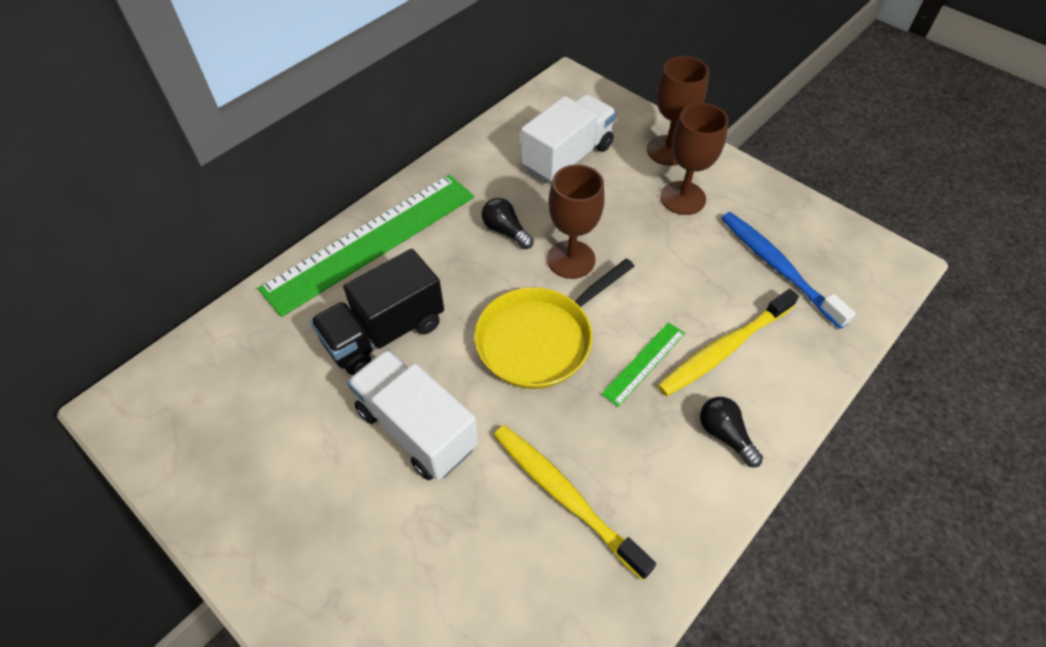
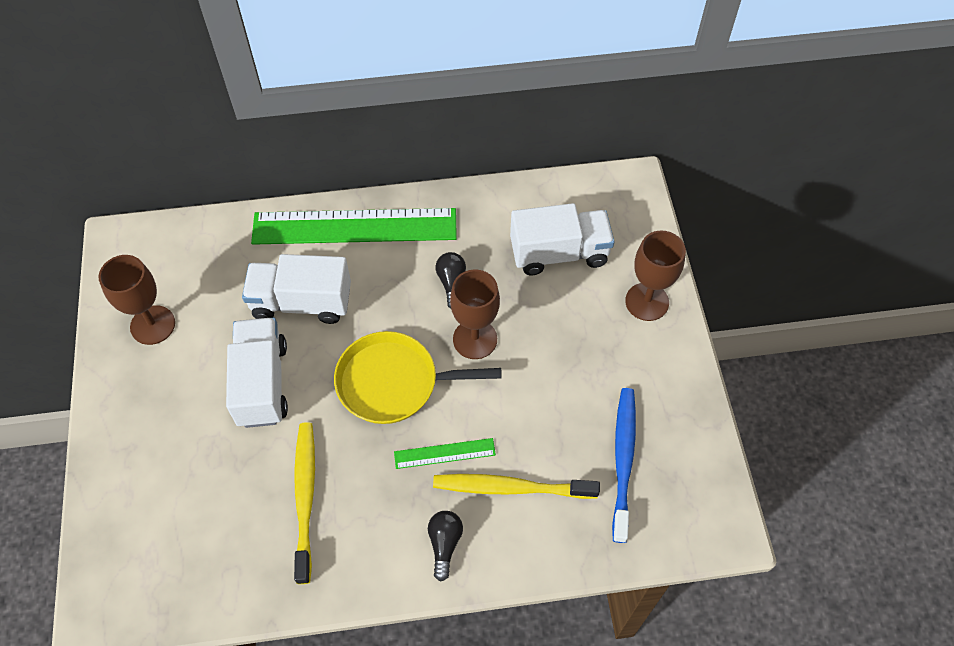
camera: 40 degrees right, 5 degrees up
black truck [310,249,444,375] -> white truck [242,254,351,324]
brown goblet [660,103,729,215] -> brown goblet moved to [99,255,175,345]

